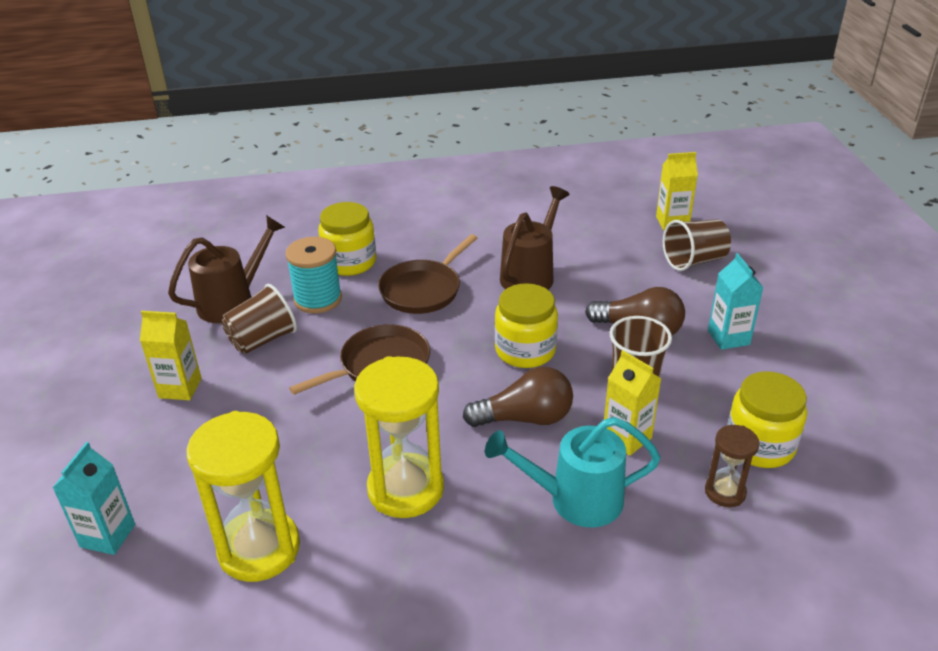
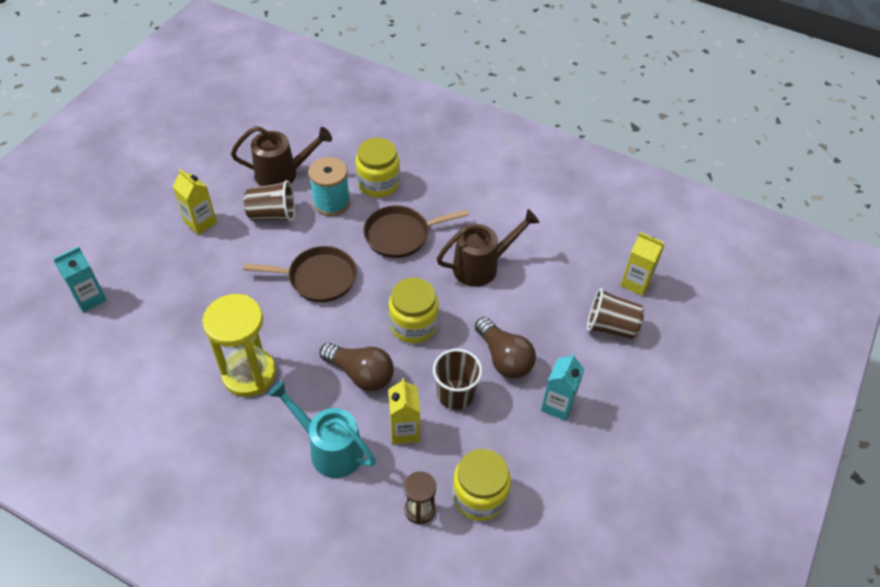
camera: 35 degrees right, 15 degrees up
yellow hourglass [186,411,300,582] -> none

